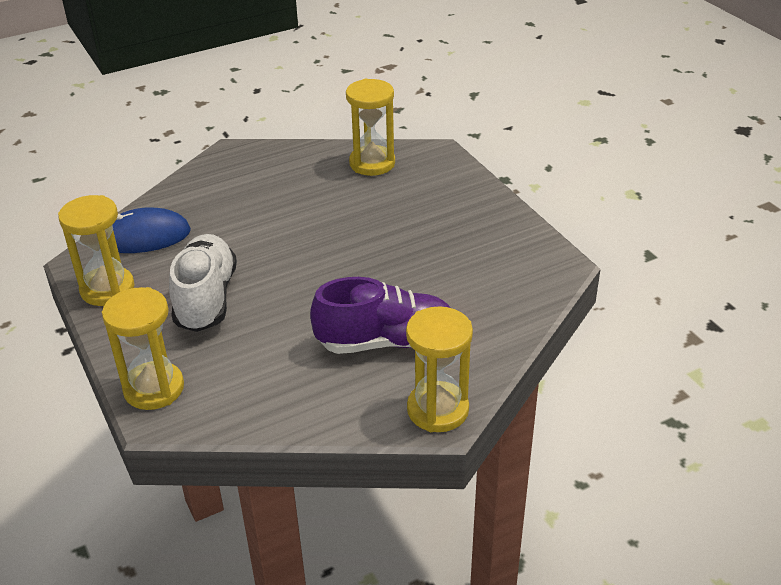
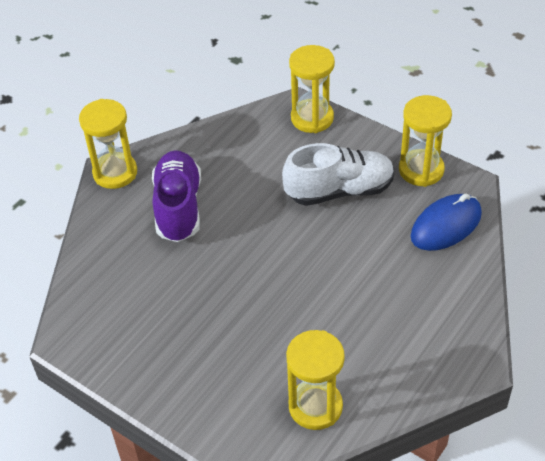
camera: 155 degrees right, 10 degrees up
white shoe [169,234,237,332] -> white shoe turned 75 degrees counterclockwise [282,143,395,206]
purple shoe [310,277,450,354] -> purple shoe turned 120 degrees clockwise [152,150,201,242]

